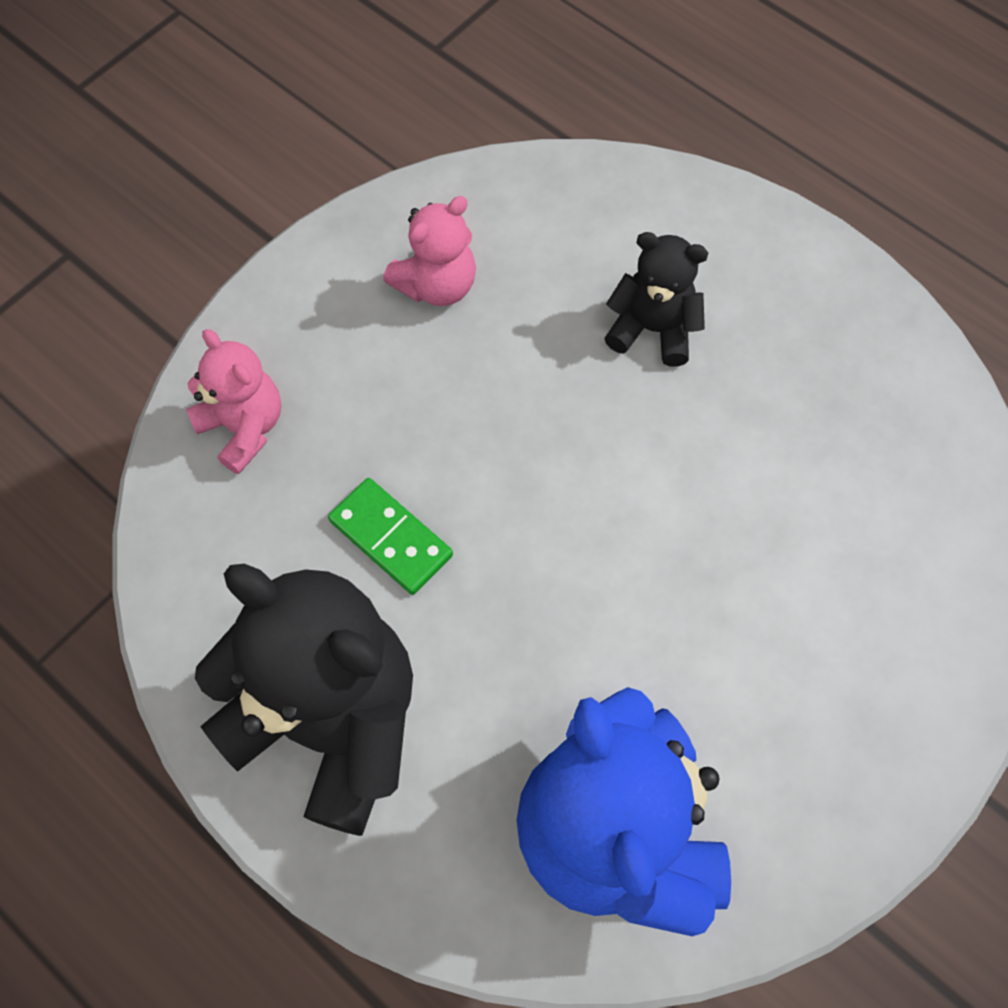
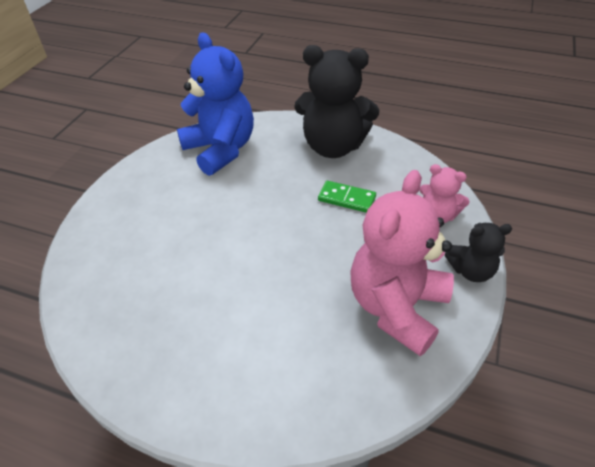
camera: 160 degrees right, 20 degrees down
pink teddy bear [383,196,476,306] -> pink teddy bear [351,170,454,356], size x1.94
black teddy bear [604,232,708,367] -> black teddy bear moved to [445,223,512,282]

